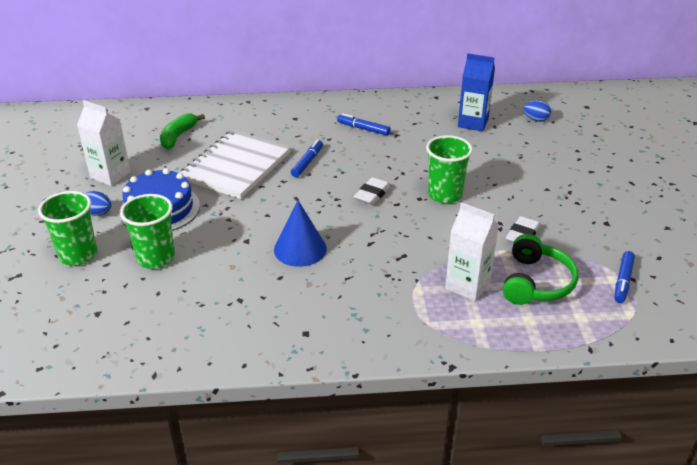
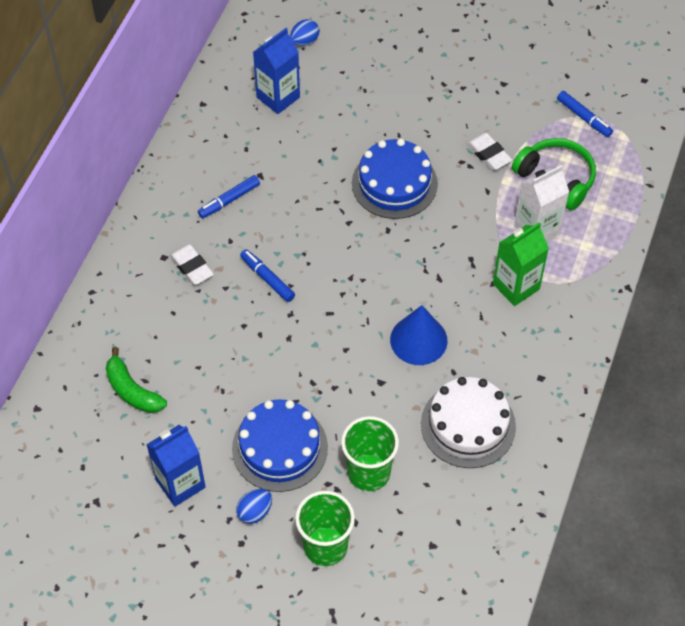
camera: 65 degrees left, 20 degrees up
white carton [77,100,131,186] -> blue carton [146,425,206,507]
white notebook [180,130,291,199] -> none
white eraser [354,177,391,205] -> white eraser moved to [169,244,214,285]
green cup [426,135,473,204] -> blue cake [352,138,438,219]
none -> white cake [421,377,516,468]
none -> green carton [493,222,549,306]

